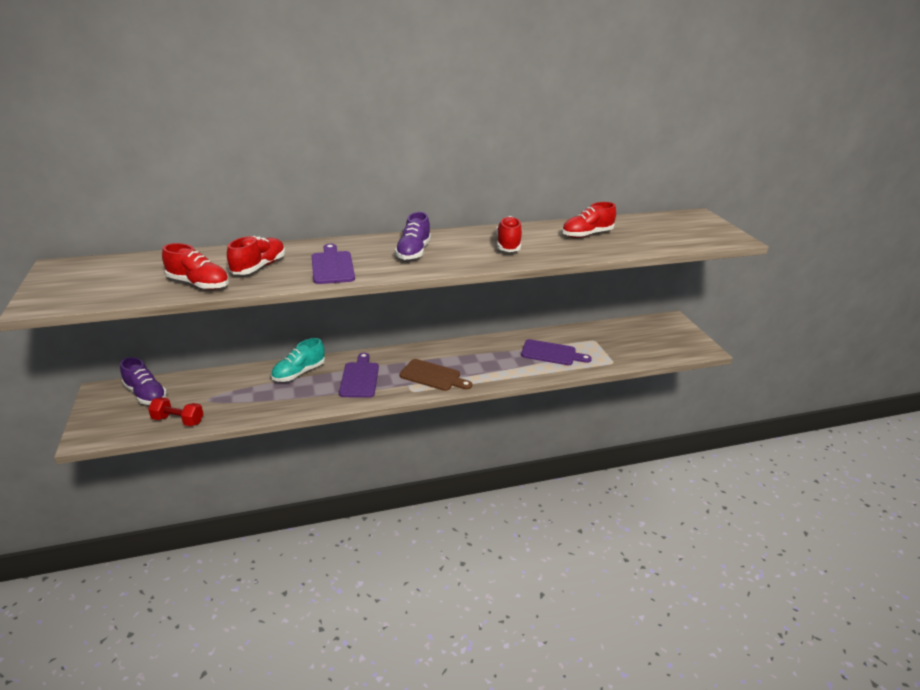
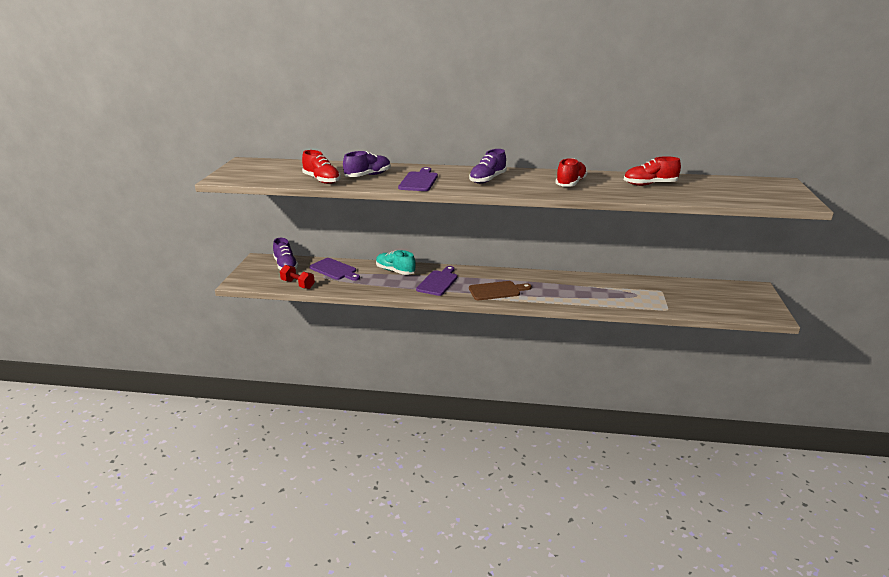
camera: 25 degrees right, 5 degrees down
red shoe [227,236,285,275] -> purple shoe [343,151,391,177]
turquoise shoe [271,338,325,382] -> turquoise shoe turned 60 degrees clockwise [376,250,416,275]
brown cutting board [399,359,472,391] -> brown cutting board turned 60 degrees counterclockwise [469,281,532,300]
purple cutting board [521,339,592,365] -> purple cutting board moved to [309,258,360,281]

